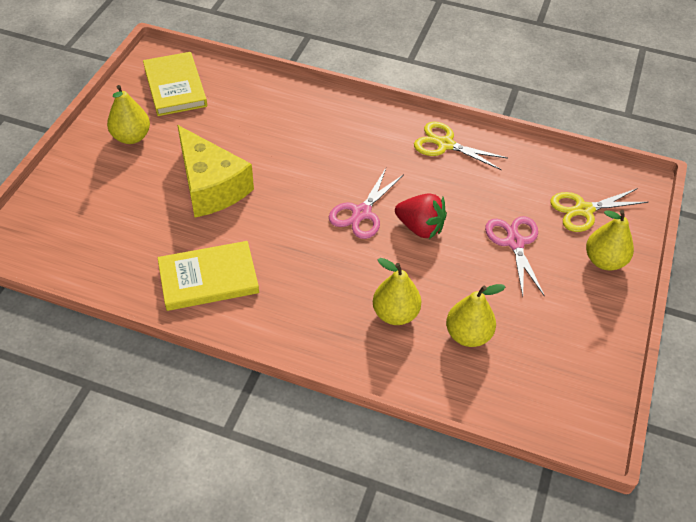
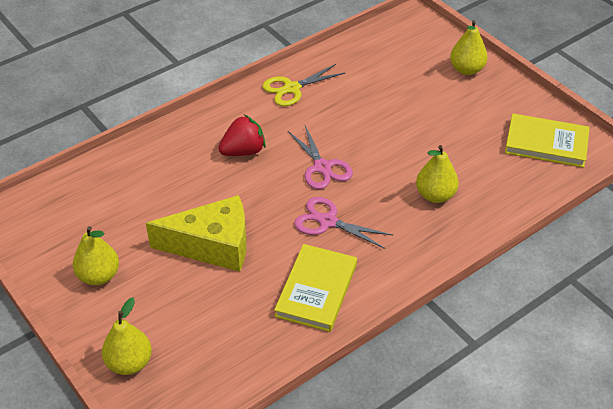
camera: 55 degrees left, 5 degrees down
yellow book [143,52,207,116] -> yellow book moved to [505,113,590,167]
red strawberry [395,193,447,239] -> red strawberry moved to [218,114,266,156]
yellow pear [446,284,506,347] -> yellow pear moved to [102,297,152,375]
pink scissors [485,216,545,297] -> pink scissors moved to [294,197,393,249]
yellow scissors [550,188,648,232] -> none

